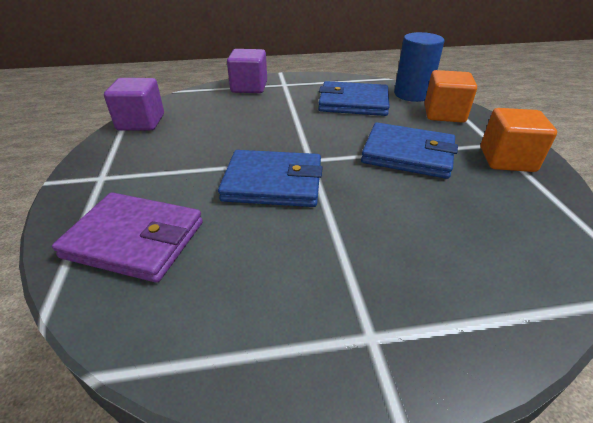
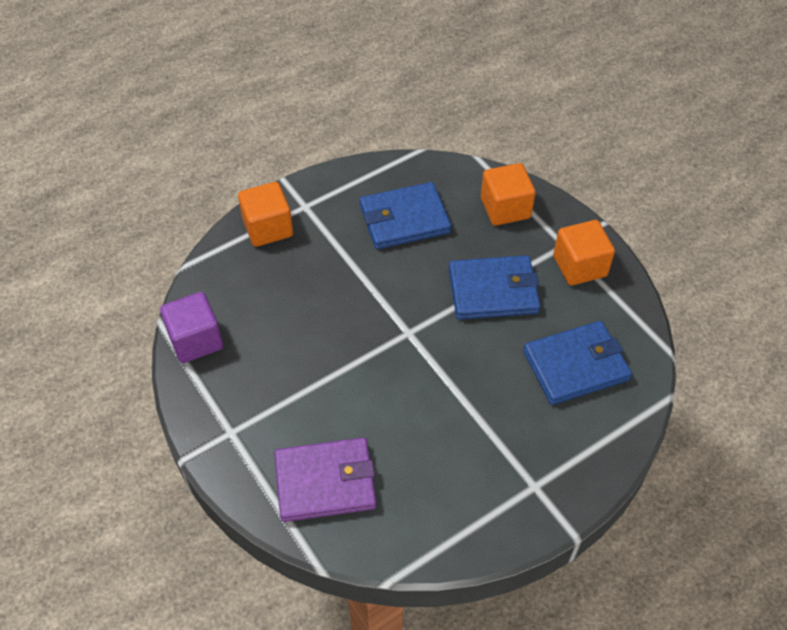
camera: 25 degrees left, 15 degrees up
blue wallet [218,150,323,207] -> blue wallet moved to [523,321,632,405]
purple cube [227,49,267,93] -> orange cube [238,182,293,247]
blue cylinder [394,32,445,102] -> none

